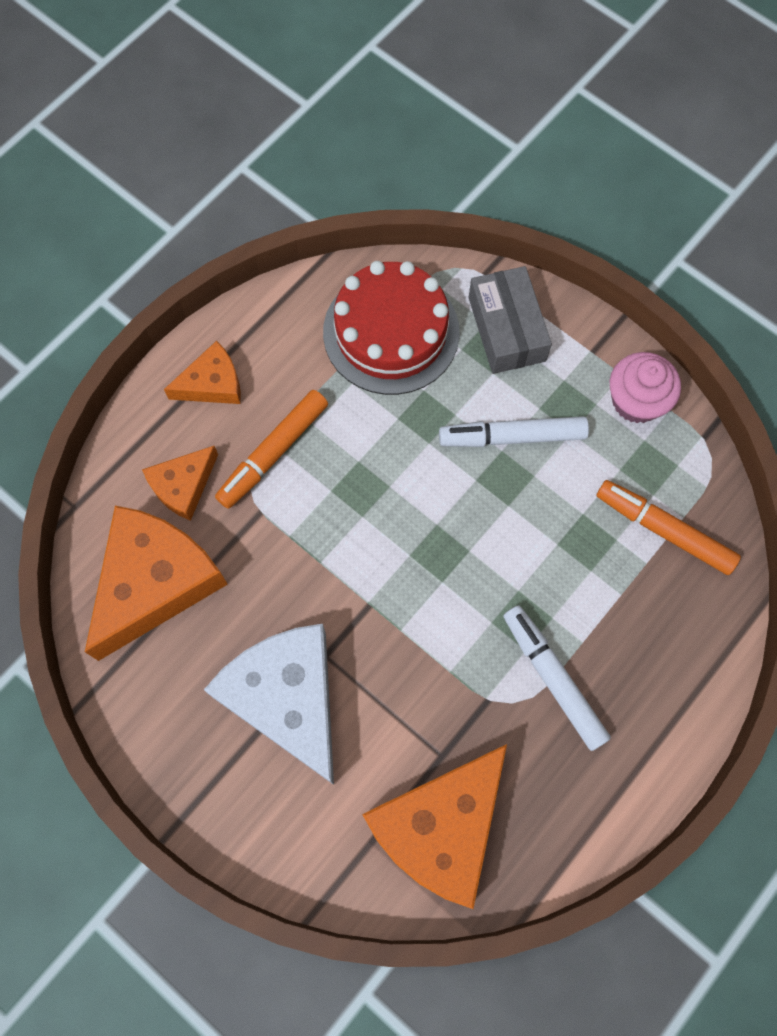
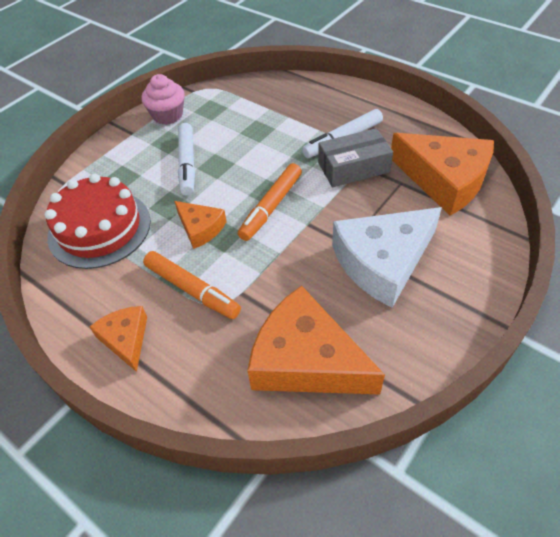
camera: 90 degrees left, 20 degrees down
orange cheese [142,446,218,521] -> orange cheese moved to [174,201,227,249]
grey box [468,266,552,374] -> grey box moved to [318,128,393,187]
orange marker [596,480,741,575] -> orange marker moved to [238,163,302,241]

